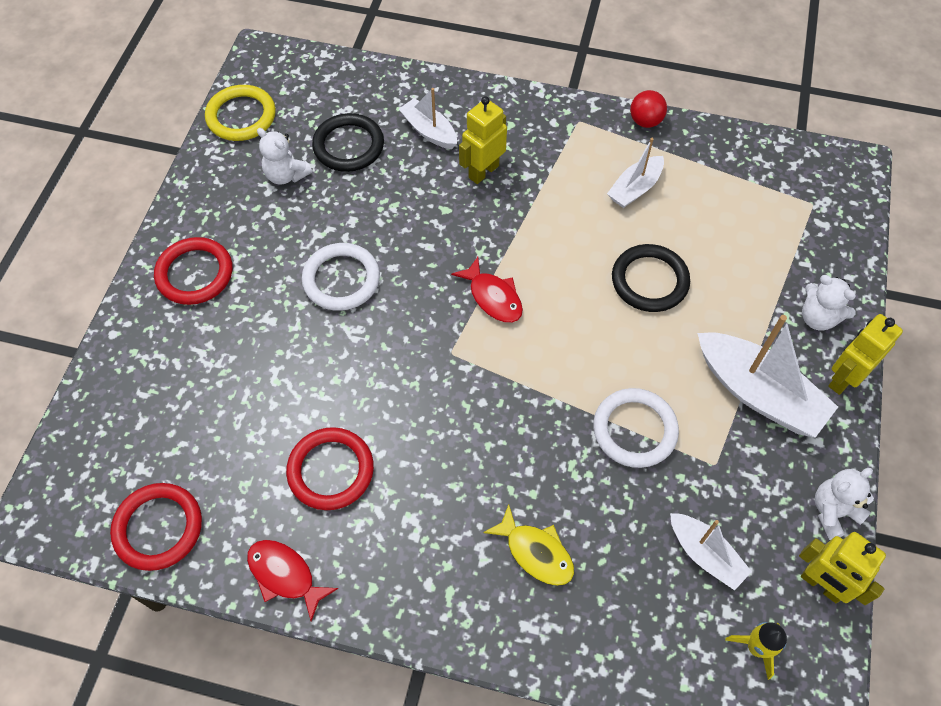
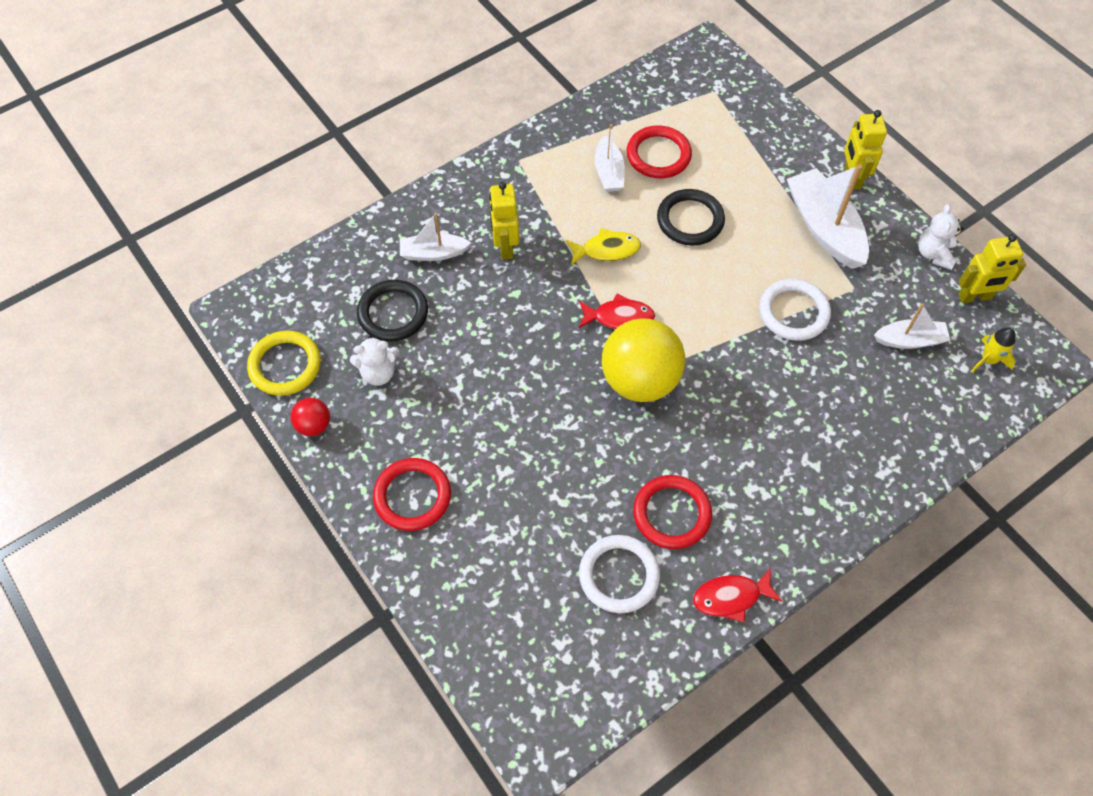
camera: 50 degrees left, 0 degrees up
red ring [110,483,202,571] -> red ring moved to [627,125,692,178]
white ring [302,243,380,311] -> white ring moved to [579,535,660,613]
yellow fish [483,504,574,586] -> yellow fish moved to [566,228,641,265]
red ball [630,90,667,128] -> red ball moved to [291,398,330,436]
white boat [697,315,838,438] -> white boat turned 105 degrees counterclockwise [787,164,869,269]
white teddy bear [802,275,856,331] -> none
none -> yellow ball [602,319,685,402]

